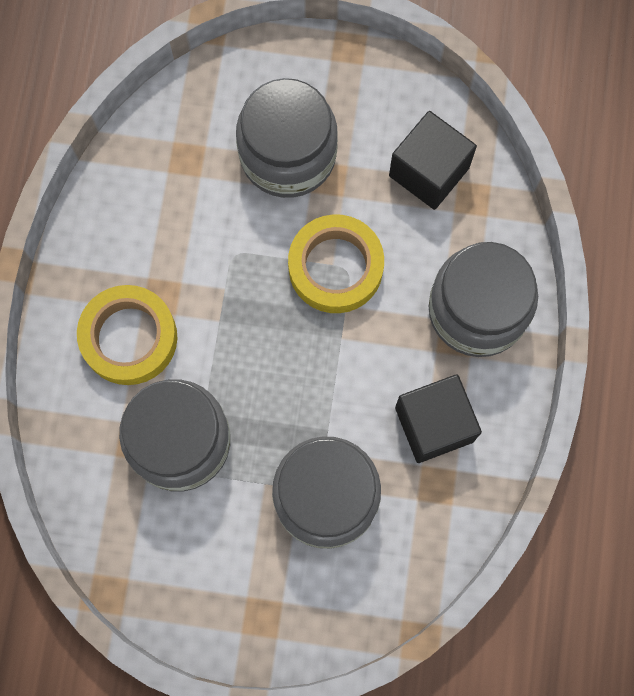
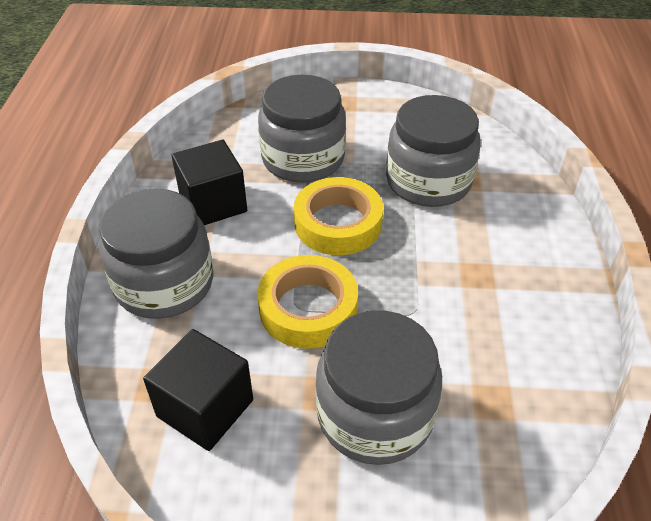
camera: 175 degrees right, 30 degrees down
yellow tape [77,285,177,385] -> yellow tape moved to [294,177,383,255]

